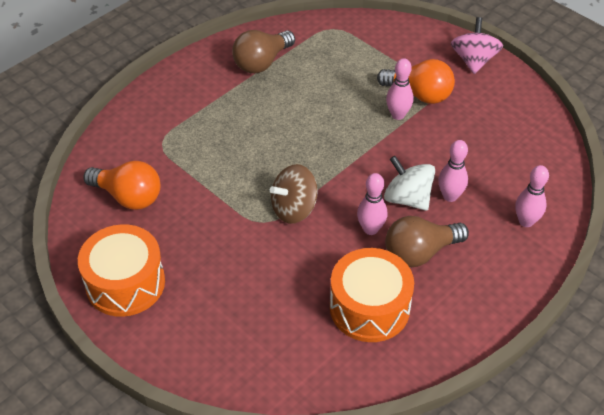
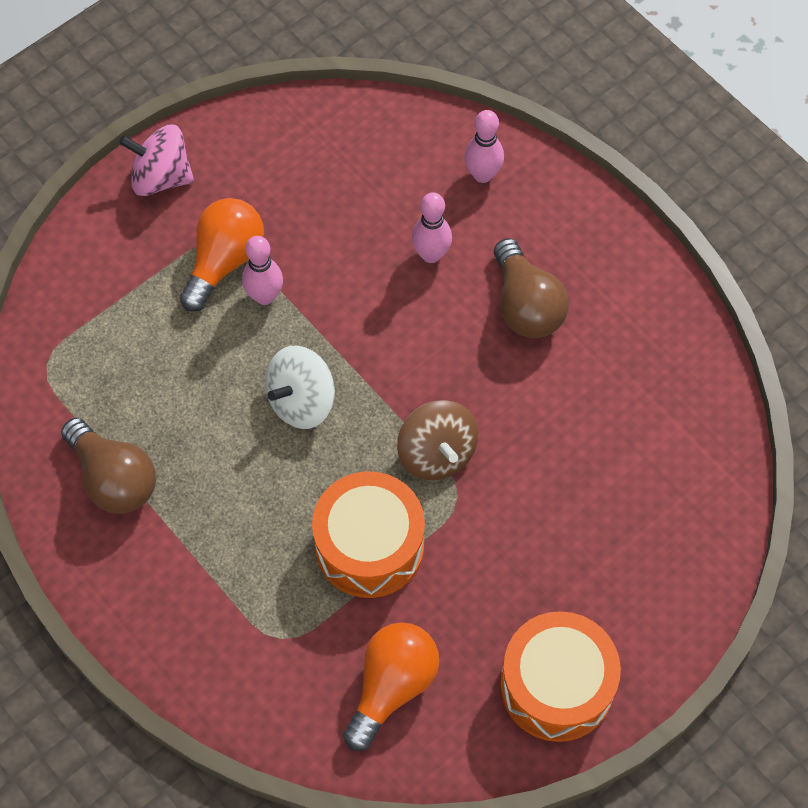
camera: 85 degrees left, 15 degrees up
orange drum [330,248,414,342] -> orange drum moved to [312,471,425,598]
pink bowling pin [357,173,387,235] -> none
white spinning top [384,156,435,211] -> white spinning top moved to [265,345,335,429]

